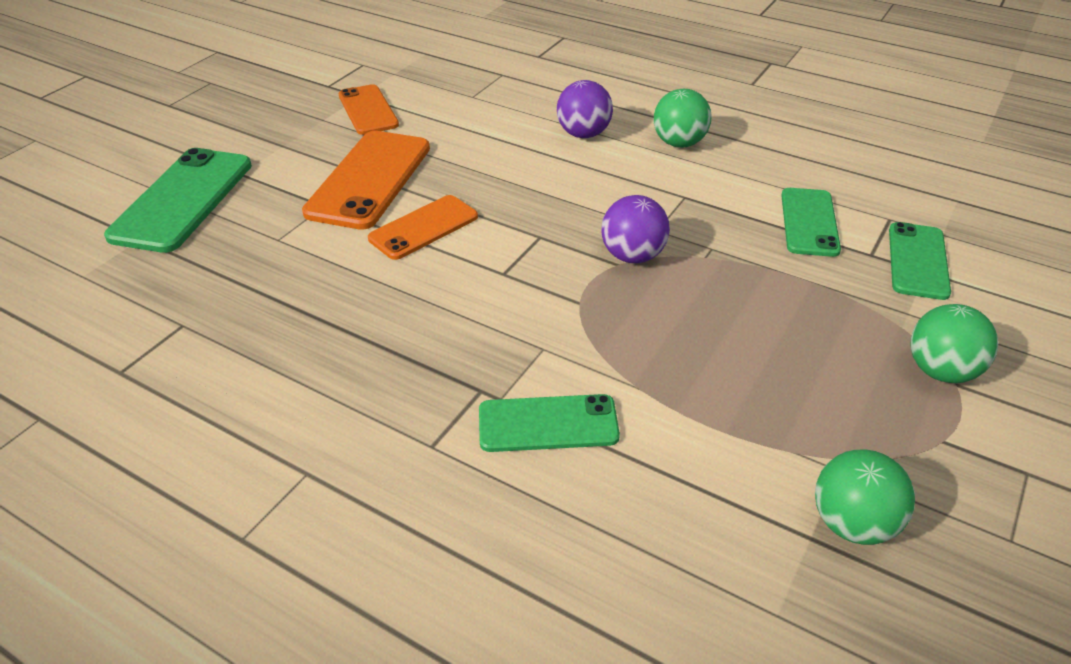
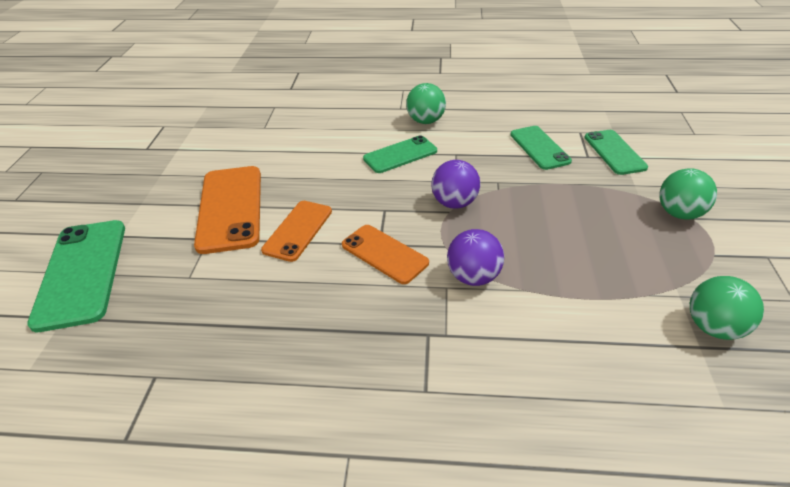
camera: 25 degrees left, 0 degrees up
orange phone [339,84,399,135] -> orange phone moved to [342,225,429,284]
green phone [479,394,620,452] -> green phone moved to [363,135,437,173]
purple ball [557,80,613,138] -> purple ball moved to [447,229,504,286]

